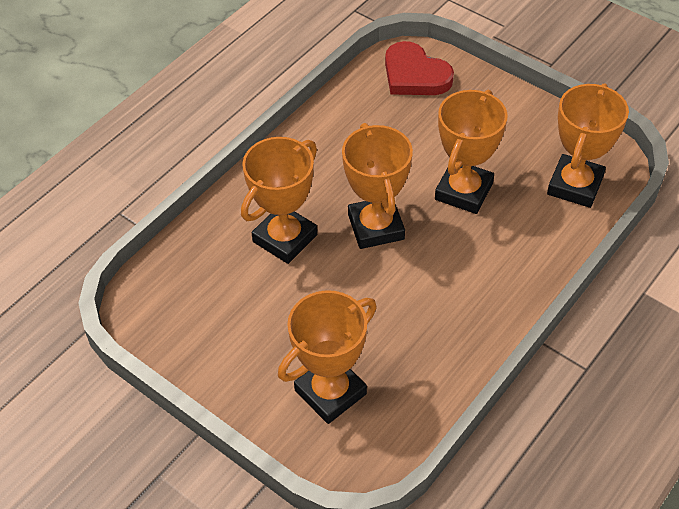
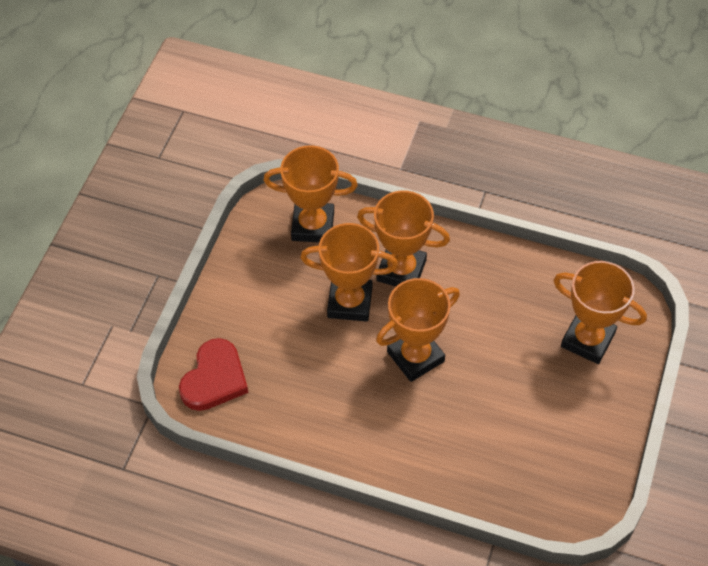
camera: 110 degrees left, 5 degrees up
orange trophy [241,137,317,264] -> orange trophy moved to [357,190,450,286]

